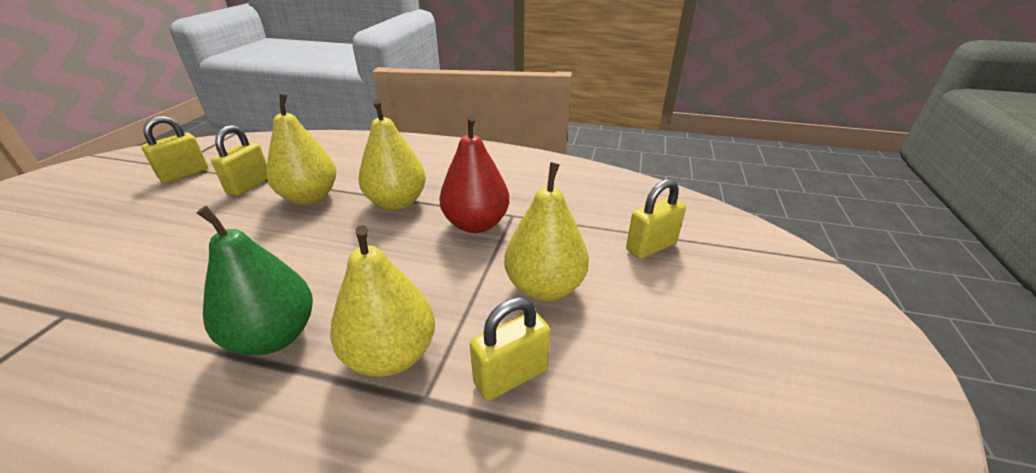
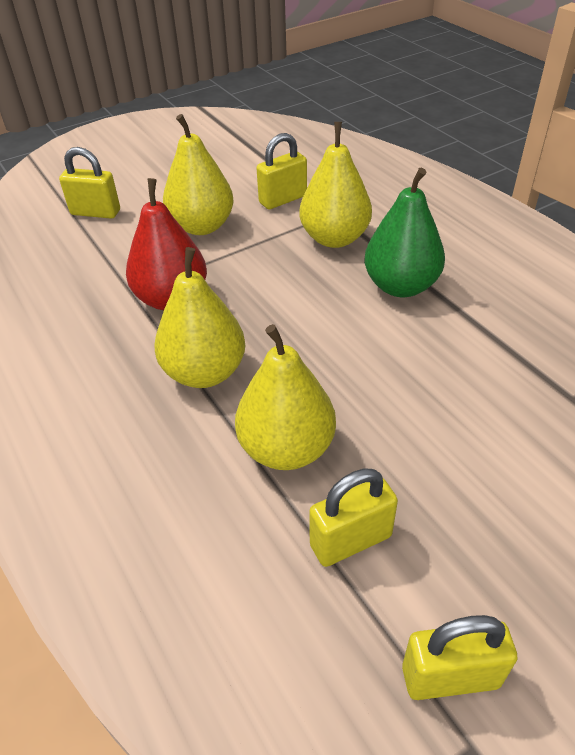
camera: 135 degrees left, 10 degrees up
yellow padlock [470,297,550,401] -> yellow padlock turned 45 degrees counterclockwise [256,133,307,209]

